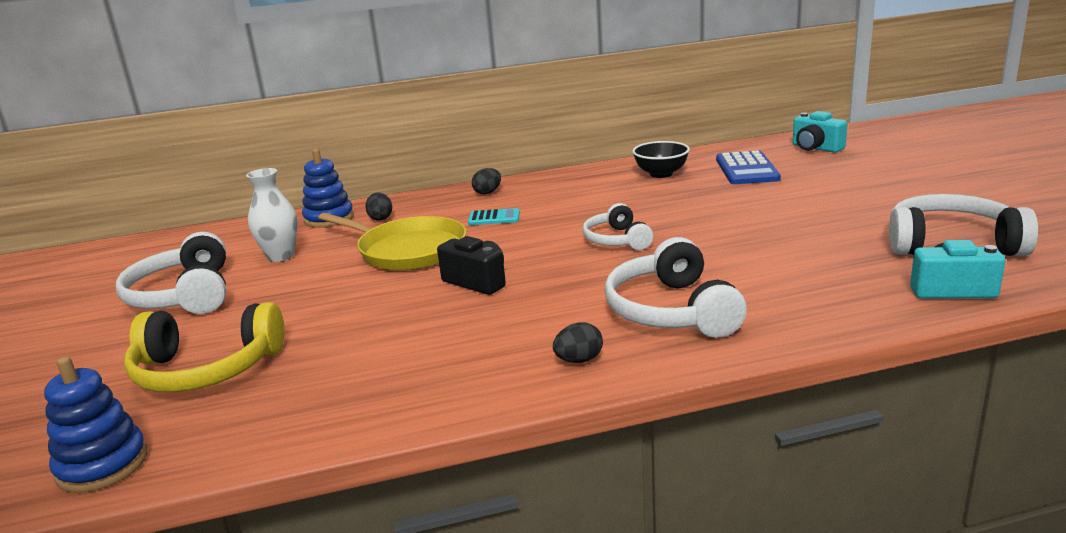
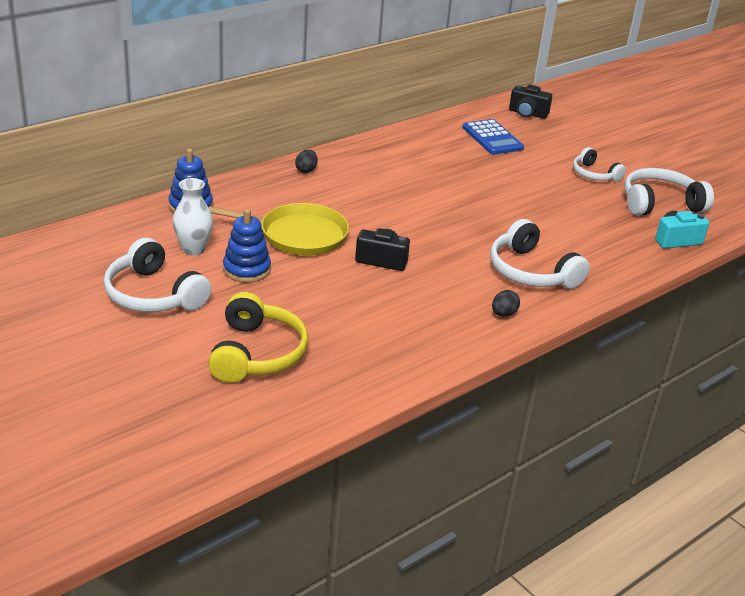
camera: 30 degrees left, 10 degrees up
blue stacking toy [44,356,148,493] -> blue stacking toy moved to [223,209,271,283]
yellow headphones [124,302,285,392] -> yellow headphones turned 60 degrees counterclockwise [208,292,308,383]
black egg [365,193,392,221] -> none
turquoise calculator [468,208,520,225] -> none
white headphones [583,203,653,250] -> white headphones moved to [573,147,626,182]
black bowl [632,141,690,178] -> none
turquoise camera [793,111,848,153] -> black camera [509,84,552,119]

